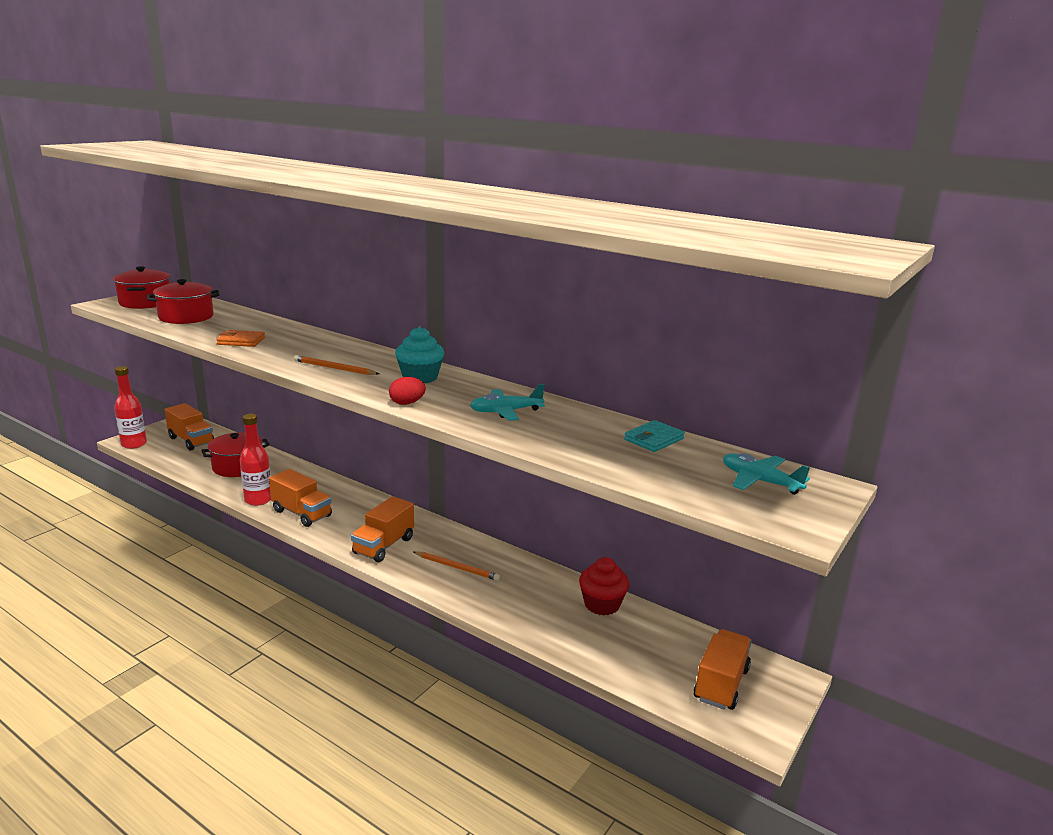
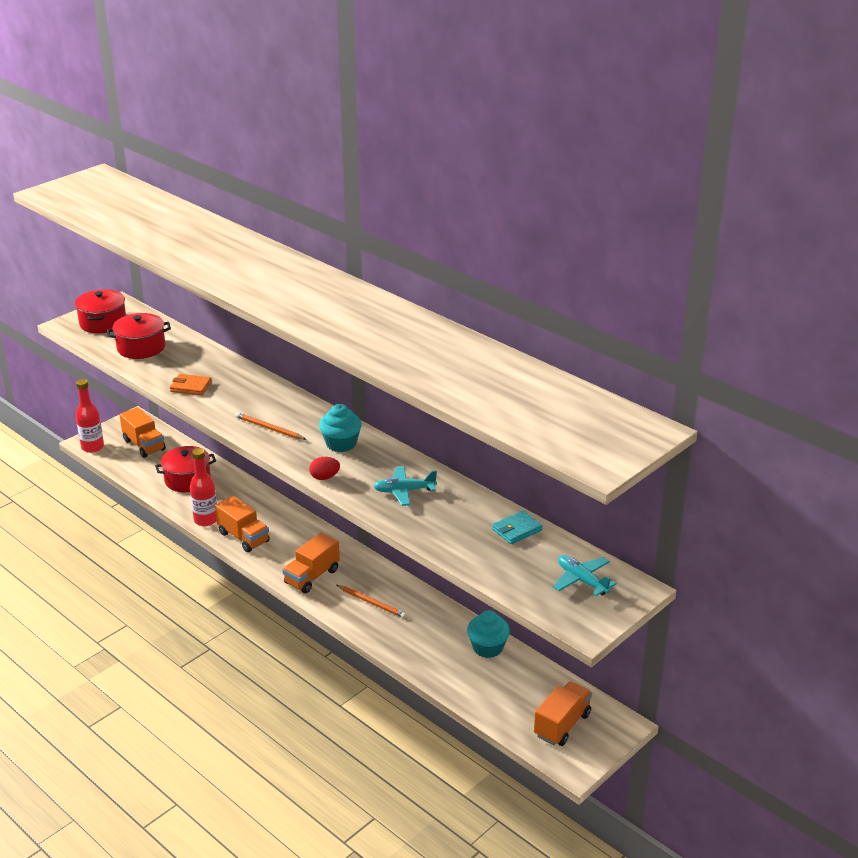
camera: 10 degrees right, 10 degrees up
red cupcake [579,557,629,615] -> turquoise cupcake [467,610,510,658]

